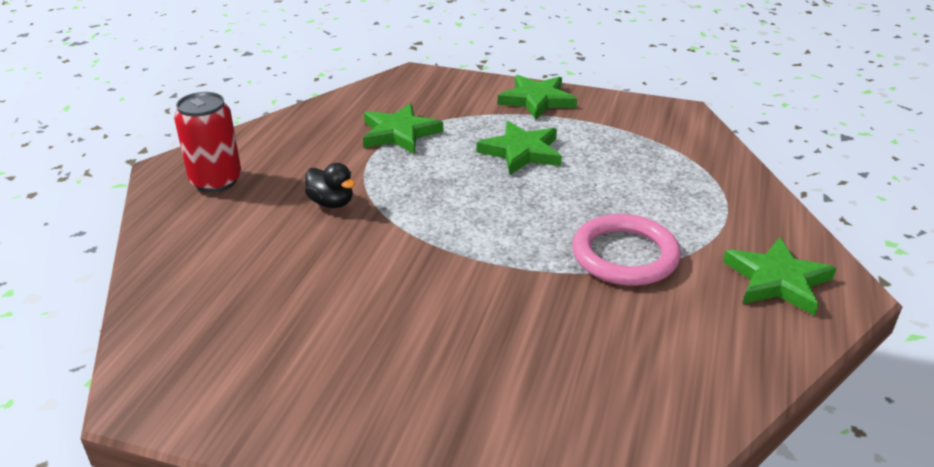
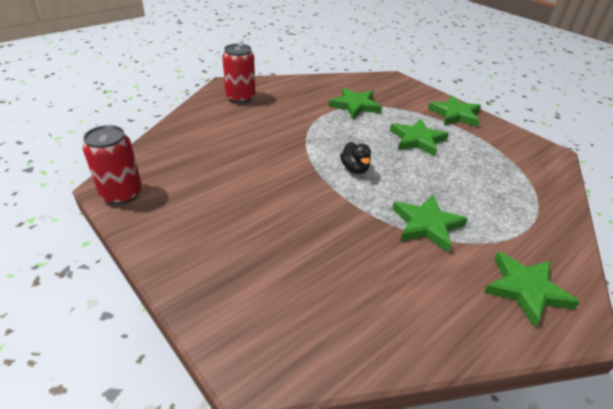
camera: 30 degrees right, 5 degrees up
black duck [305,163,355,208] -> black duck moved to [340,142,371,174]
pink ring [572,214,681,286] -> green star [392,194,468,253]
none -> red can [83,125,142,205]

